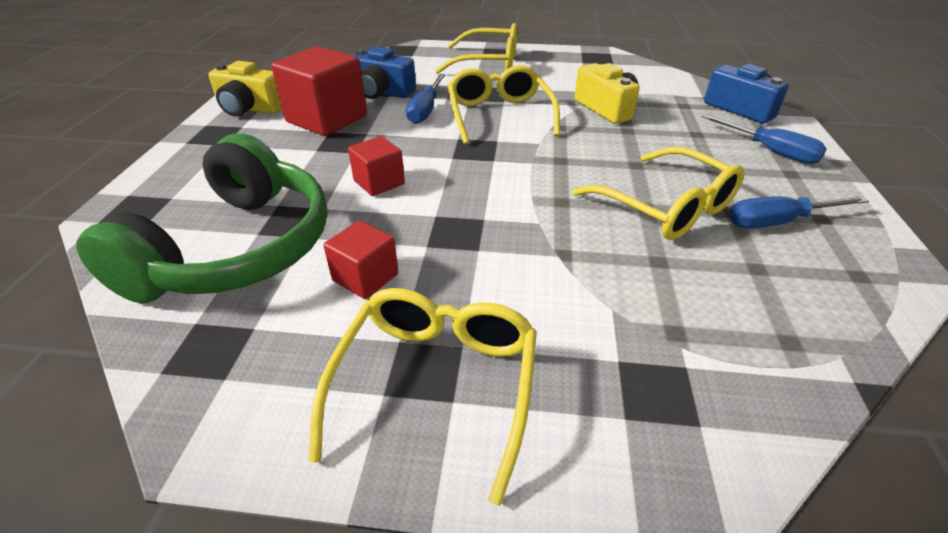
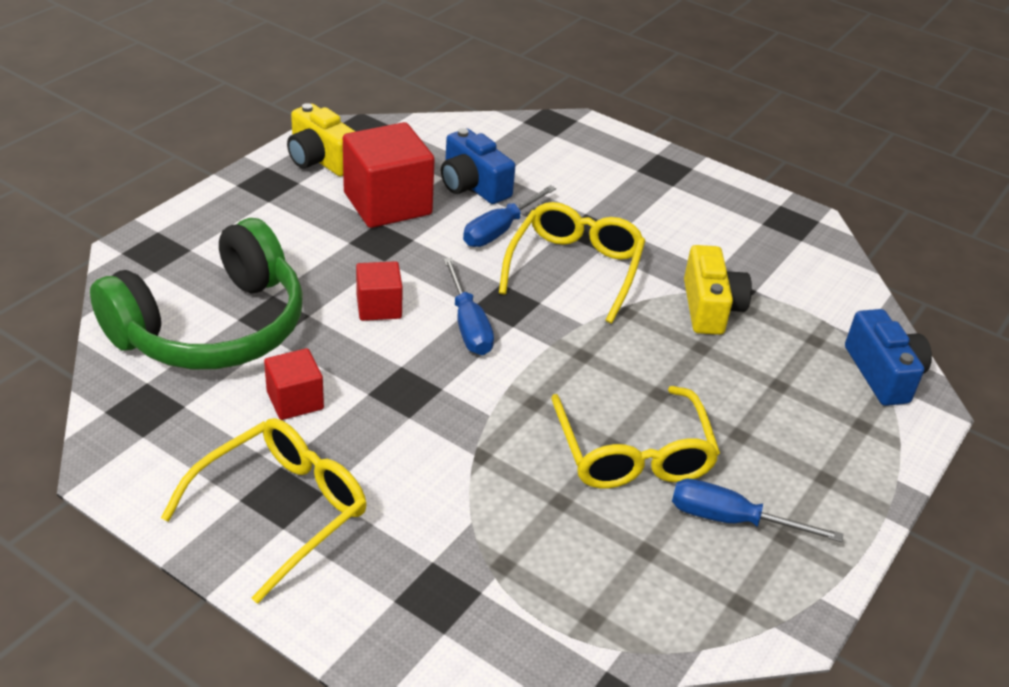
camera: 25 degrees right, 0 degrees up
yellow glasses [435,23,517,74] -> none
blue screwdriver [701,114,827,164] -> blue screwdriver moved to [443,258,494,355]

